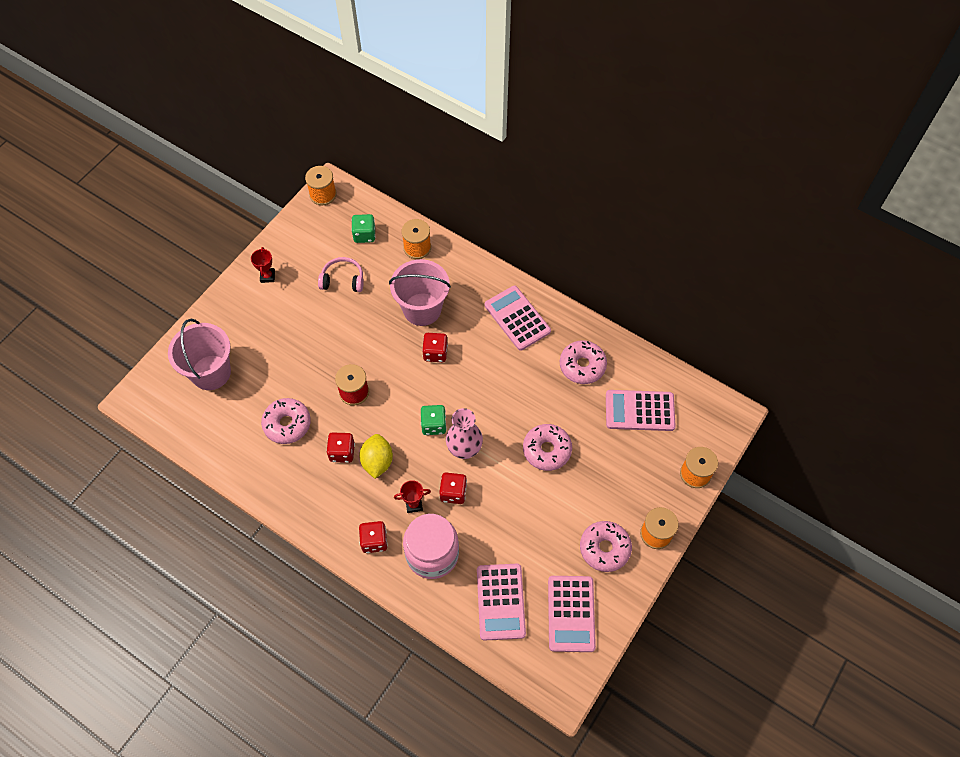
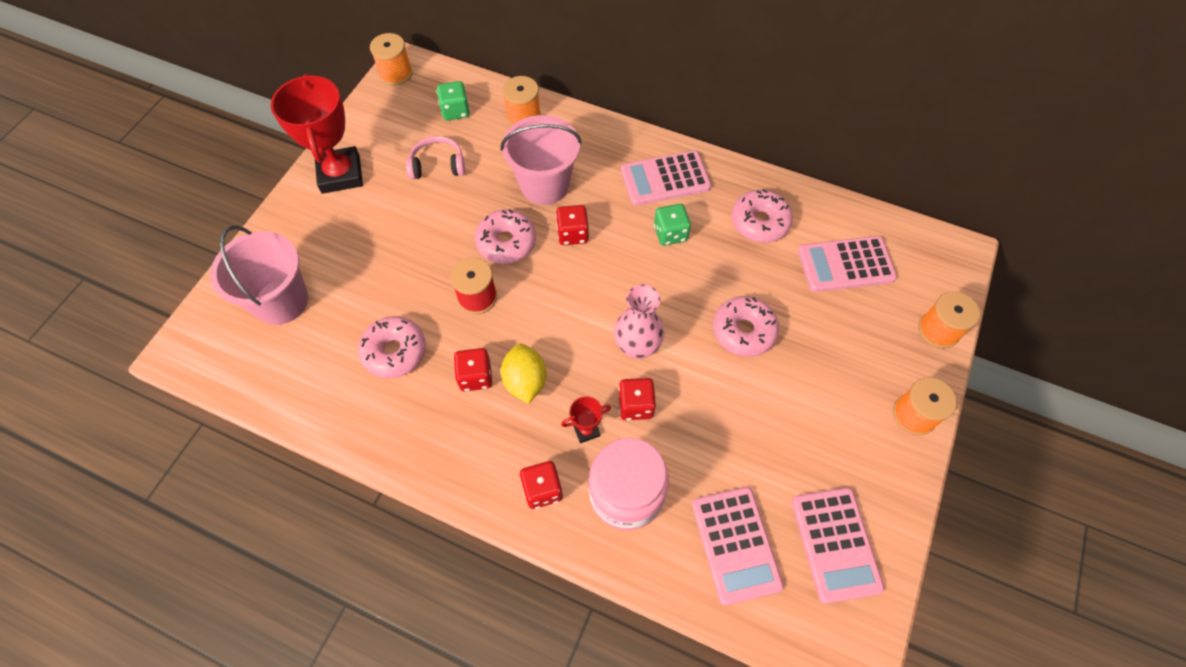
camera: 10 degrees left, 0 degrees up
red trophy [251,247,275,283] -> red trophy [271,74,363,194], size x2.30
green dice [421,405,446,435] -> green dice moved to [654,204,691,246]
pink calculator [485,286,551,351] -> pink calculator turned 60 degrees counterclockwise [621,151,711,206]
pink donut [580,521,632,572] -> pink donut moved to [475,209,536,264]

